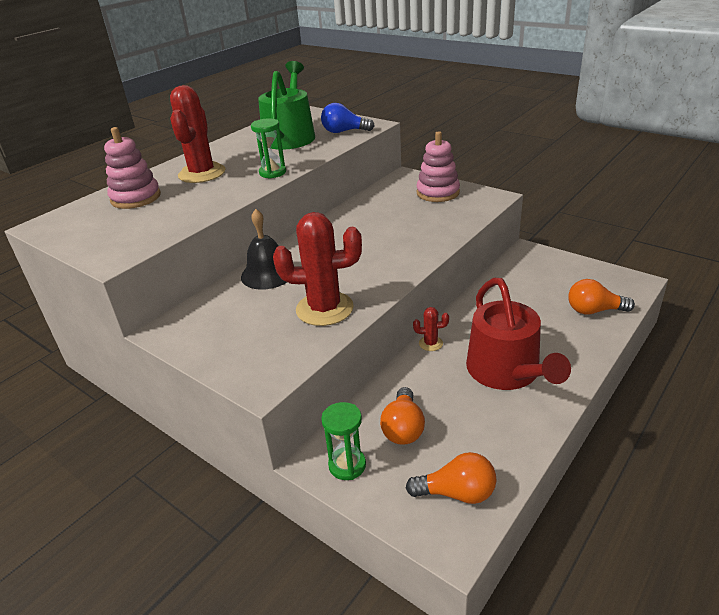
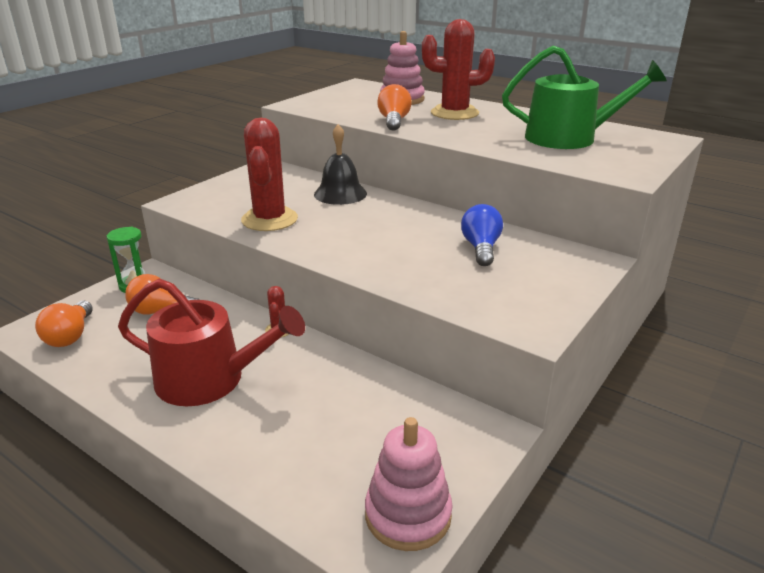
camera: 85 degrees right, 5 degrees down
green hourglass [251,118,286,179] -> none
blue light bulb [321,103,375,133] -> blue light bulb moved to [461,204,503,266]
pink stacking toy [417,131,460,202] -> pink stacking toy moved to [365,417,453,551]
red watering can [466,278,571,390] -> red watering can turned 150 degrees counterclockwise [118,279,305,406]
orange light bulb [568,279,635,315] -> orange light bulb moved to [377,84,412,131]

